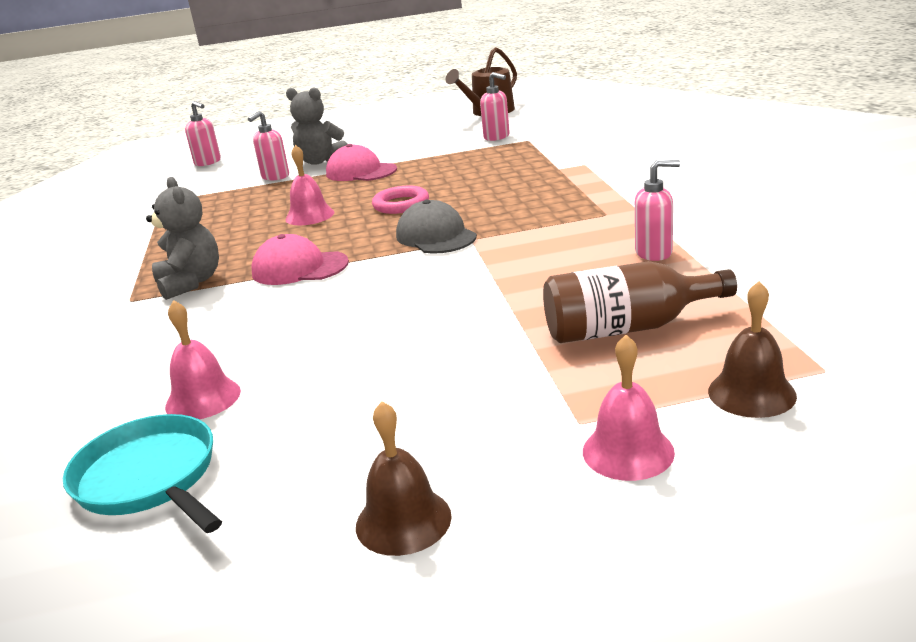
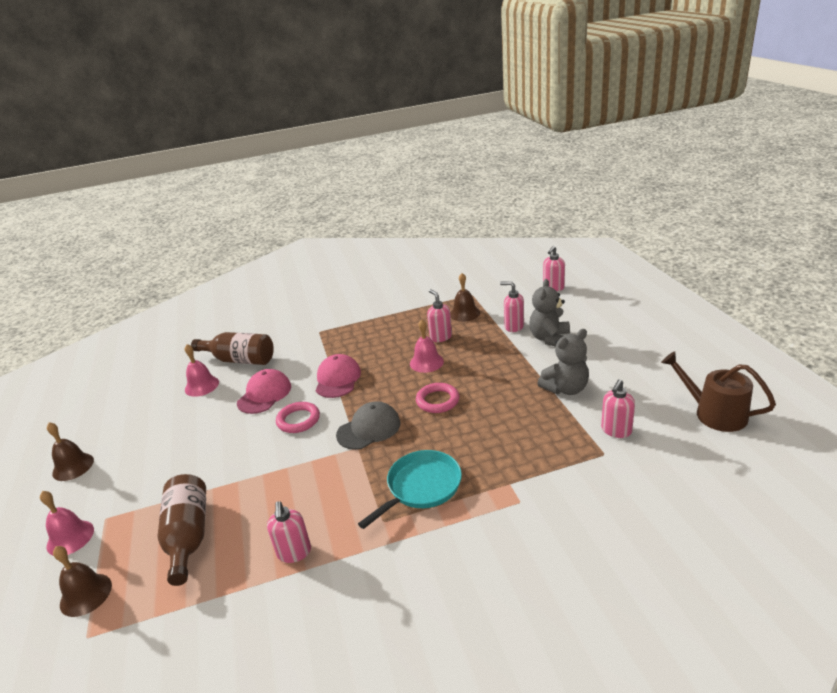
camera: 85 degrees right, 5 degrees up
turquoise pan [63,414,222,533] -> turquoise pan moved to [358,450,462,529]
grey teddy bear [146,177,219,300] -> grey teddy bear moved to [537,329,589,395]
pink cap [326,144,397,181] -> pink cap moved to [237,369,291,414]
none -> brown bottle [191,332,274,365]
none -> pink ring [276,402,320,433]
none -> pink soap dispenser [427,289,452,342]
none -> brown bell [450,273,480,322]

